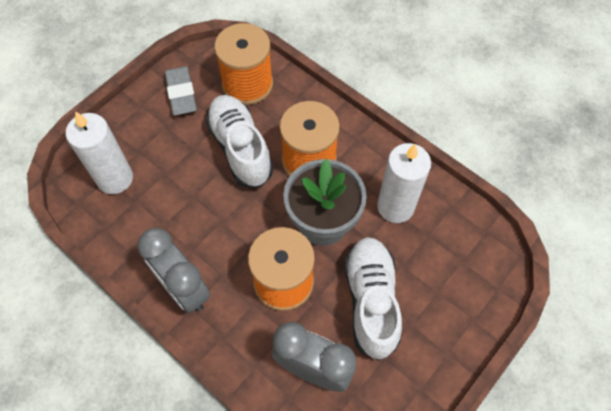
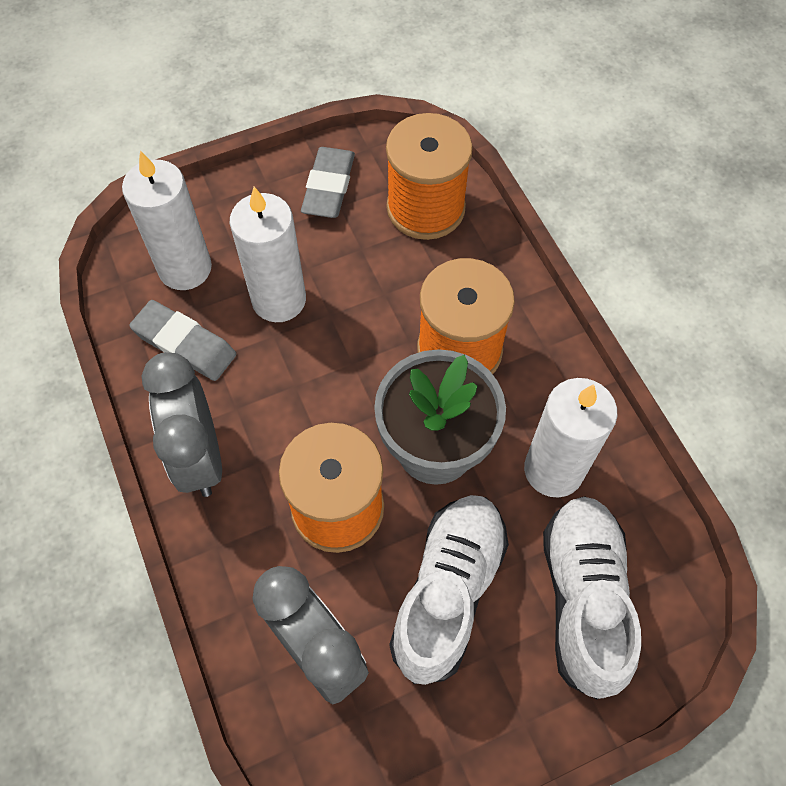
camera: 25 degrees right, 0 degrees up
white shoe [205,95,273,188] -> white shoe moved to [543,496,641,699]
none -> grey eraser [129,300,236,381]
none -> white candle [230,187,306,322]

